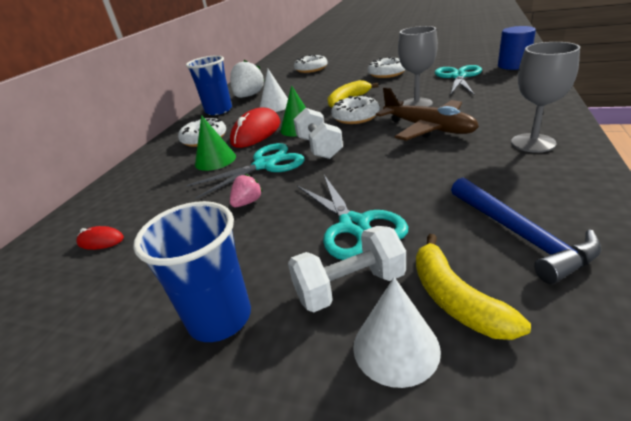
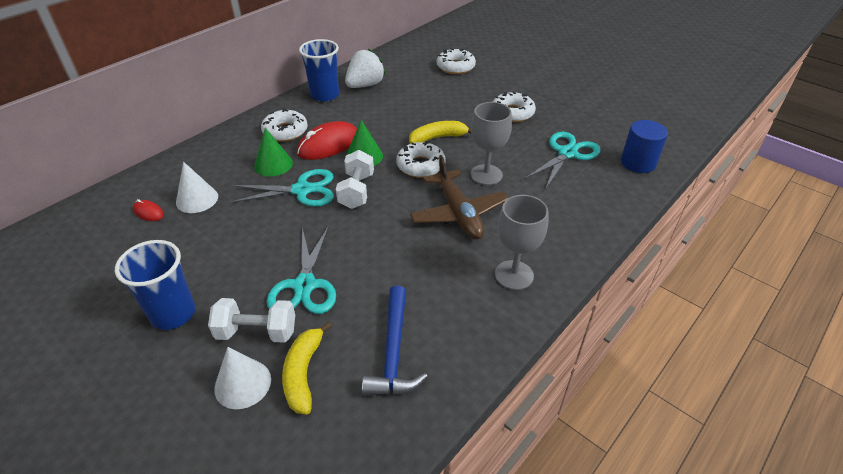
camera: 20 degrees right, 10 degrees up
pink strawberry [230,174,263,207] -> none
white cone [260,69,288,112] -> white cone moved to [176,162,218,213]

